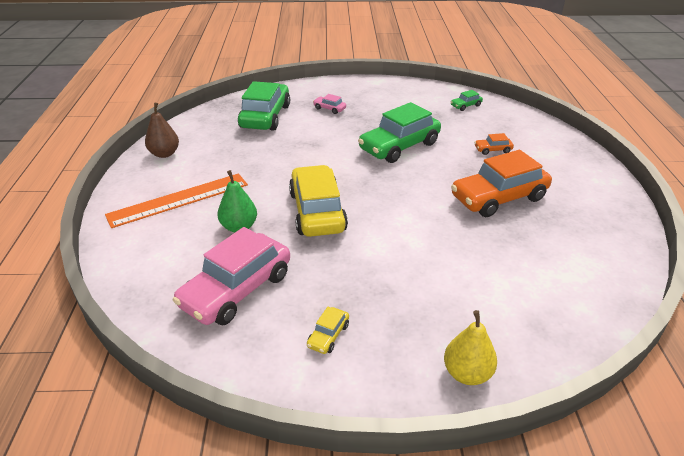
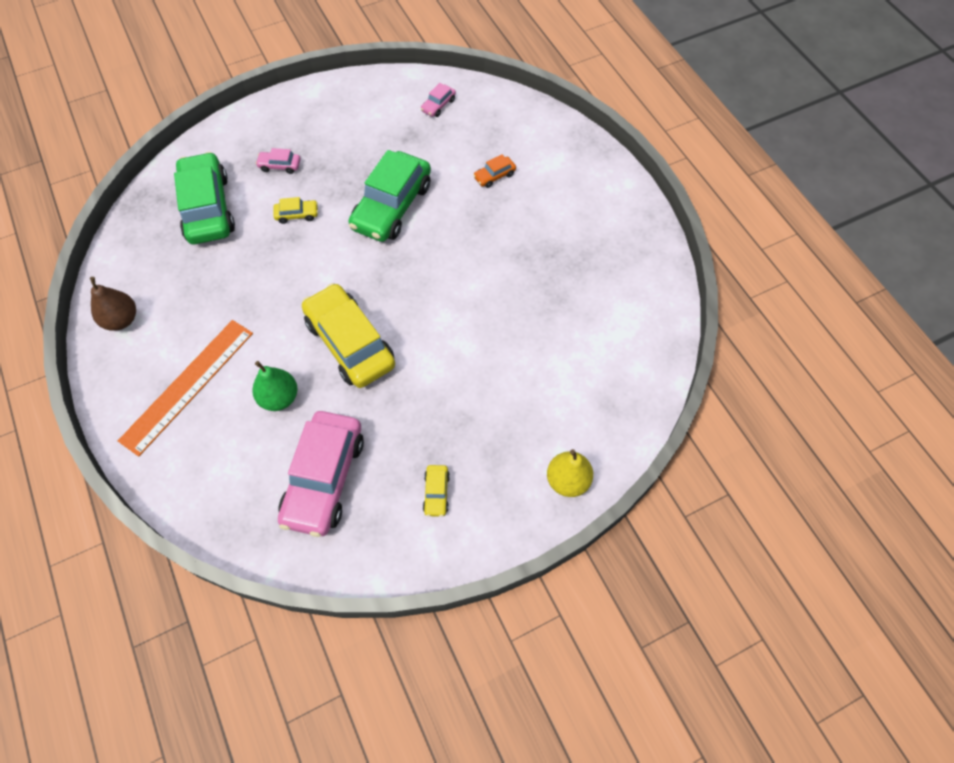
camera: 25 degrees left, 25 degrees up
green car [451,90,483,111] -> pink car [421,83,456,117]
orange car [451,150,552,217] -> none
none -> yellow car [273,197,318,224]

